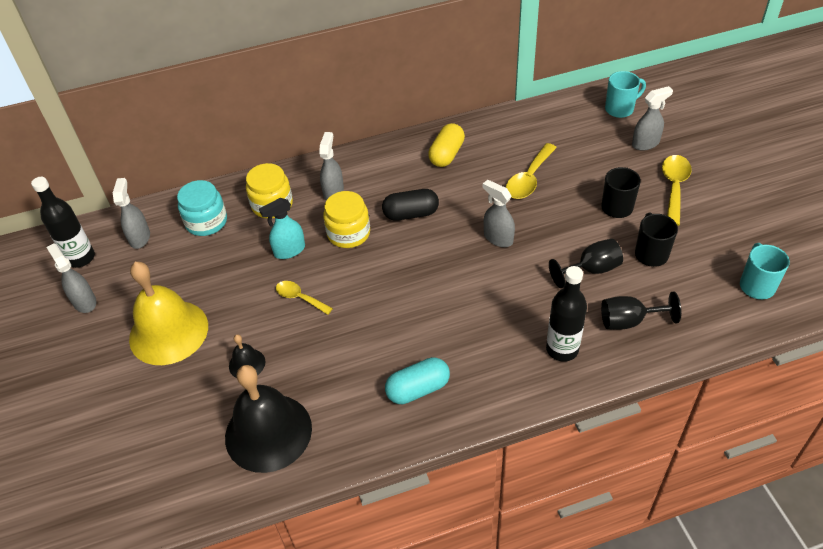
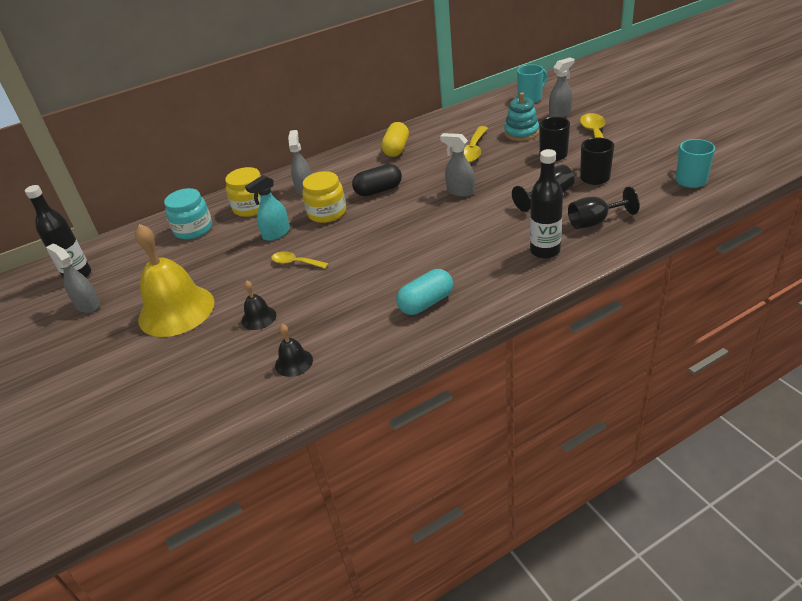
camera: 10 degrees left, 10 degrees down
grey spray bottle [113,178,150,249] -> none
black bell [225,365,312,473] -> black bell [275,324,313,377], size x0.45
none -> turquoise stacking toy [504,92,539,141]

